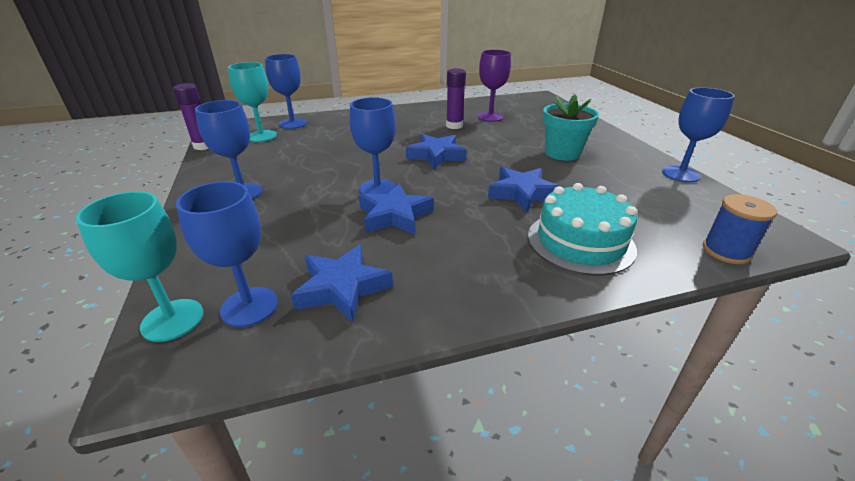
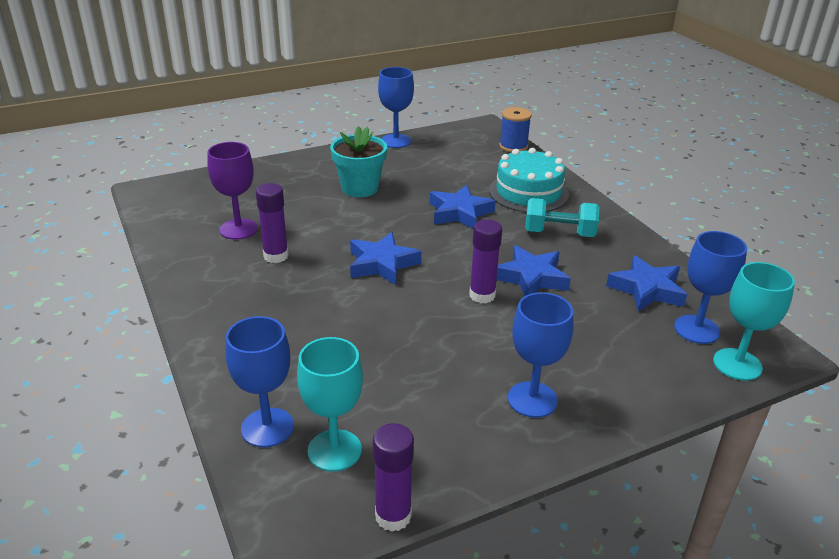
camera: 100 degrees left, 0 degrees up
blue goblet [349,97,396,194] -> purple glue stick [469,219,502,303]
none -> turquoise dumbbell [525,198,600,237]

